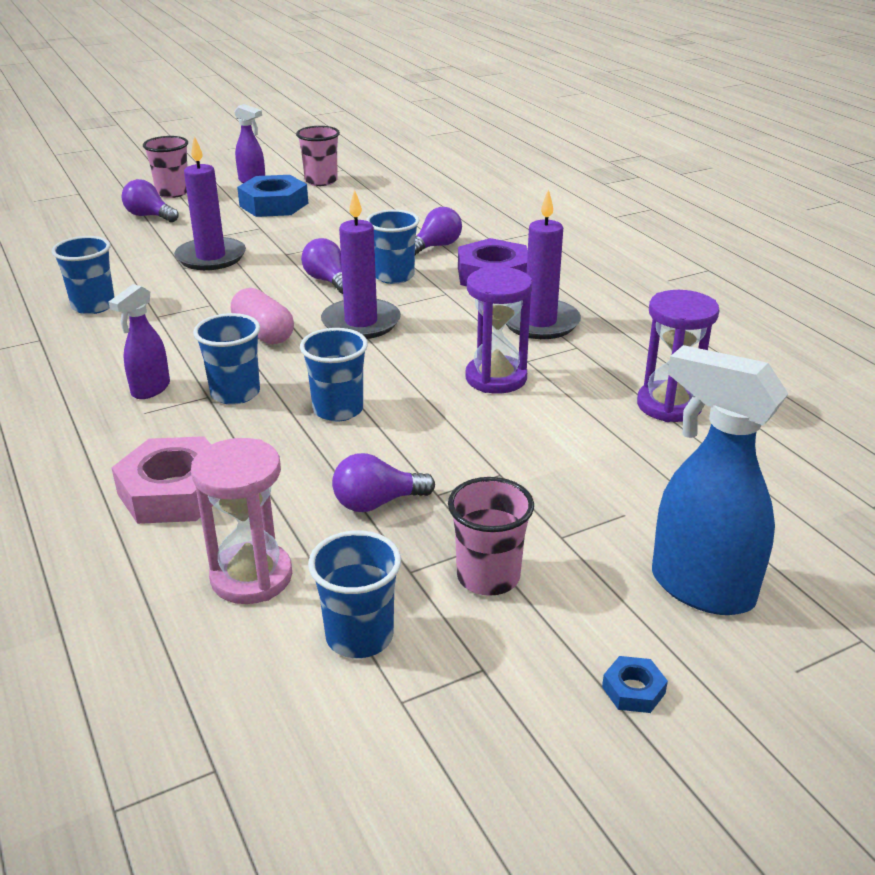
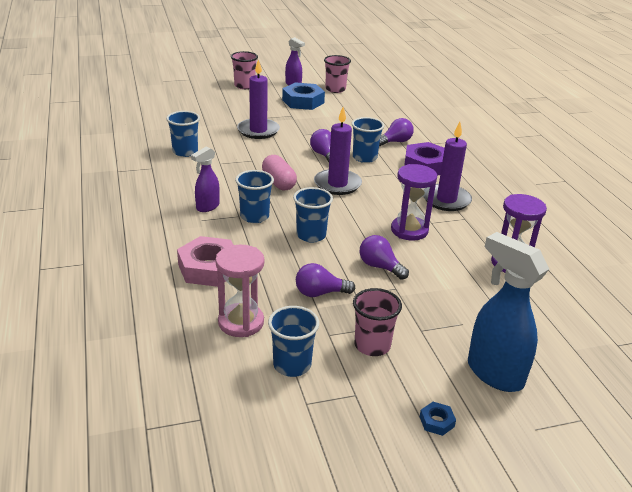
camera: 10 degrees right, 0 degrees up
purple light bulb [122,179,179,222] -> purple light bulb moved to [360,235,409,280]

